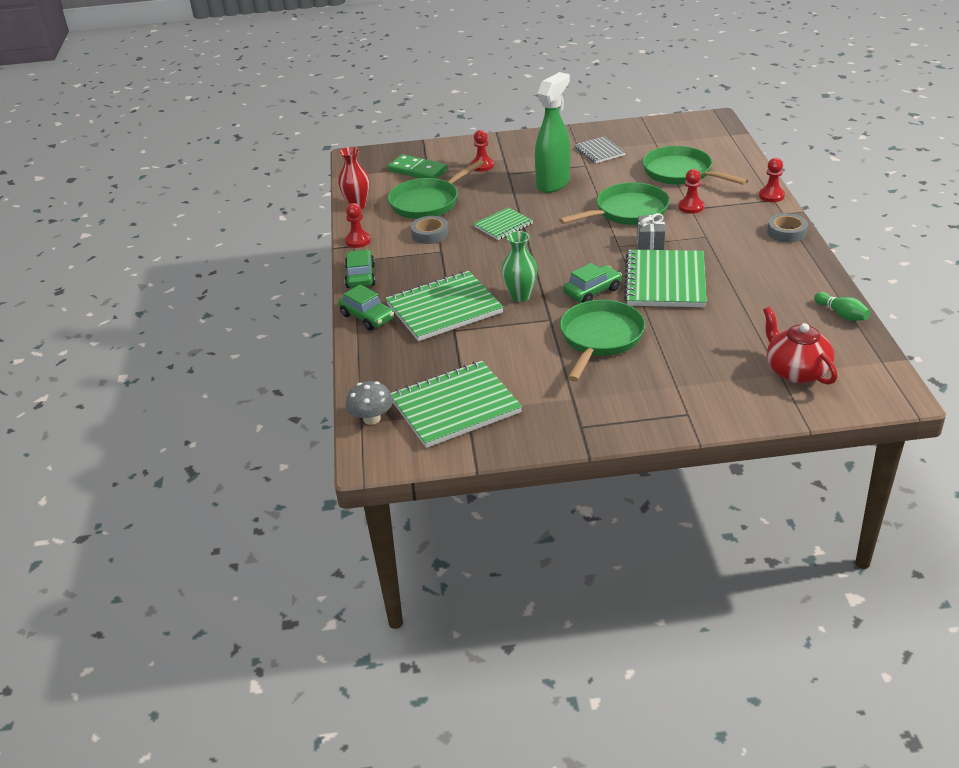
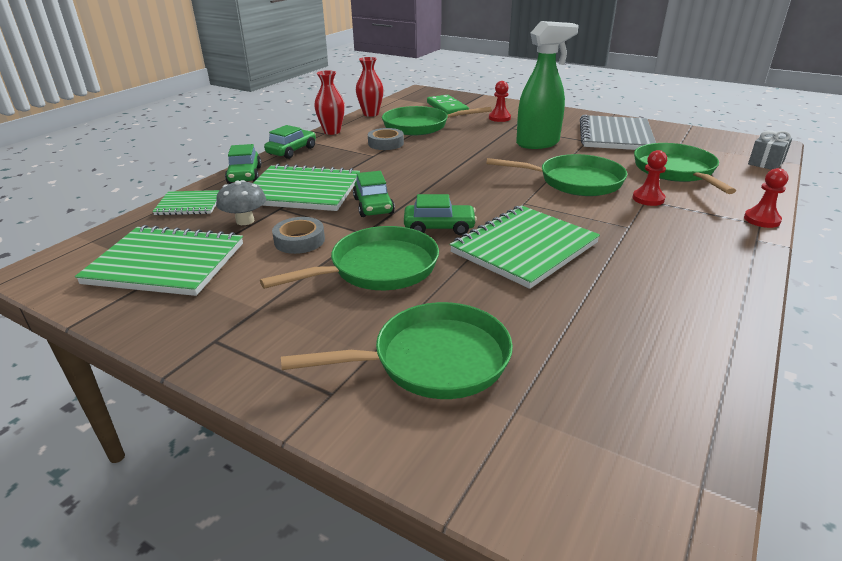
camera: 35 degrees right, 5 degrees down
red pawn [345,203,371,248] -> red vase [314,70,345,135]
grey mushroom [346,381,393,425] -> grey mushroom moved to [216,180,266,225]
green notebook [474,207,533,240] -> green notebook moved to [152,190,219,215]
green vase [501,231,537,302] -> green car [353,171,395,217]
grey notebook [575,136,626,163] -> grey notebook [580,115,656,150], size x1.83
grey gift [637,213,665,250] -> grey gift moved to [748,130,792,170]
red teapot [763,307,837,385] -> none
grey tape [767,213,808,242] -> grey tape moved to [272,217,325,254]
green bowling pin [814,292,870,321] -> none
none -> green pan [281,302,513,399]

